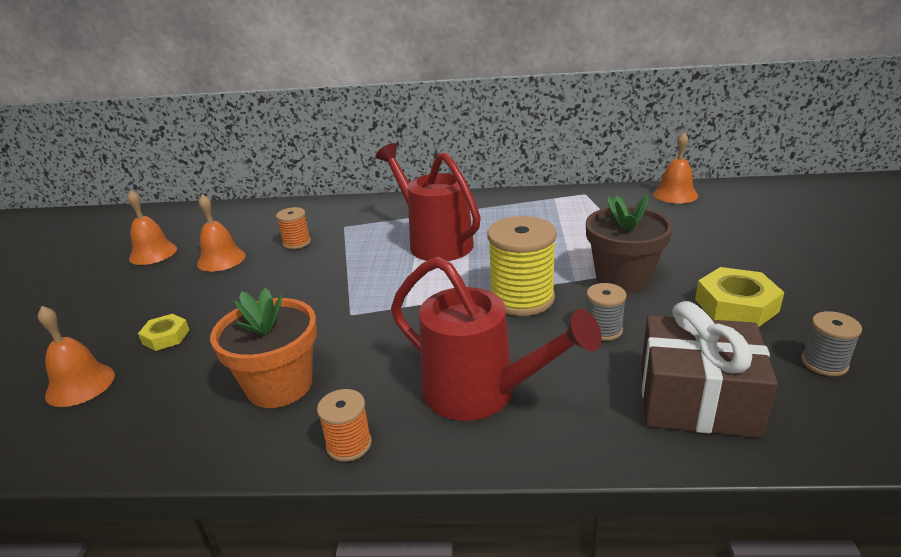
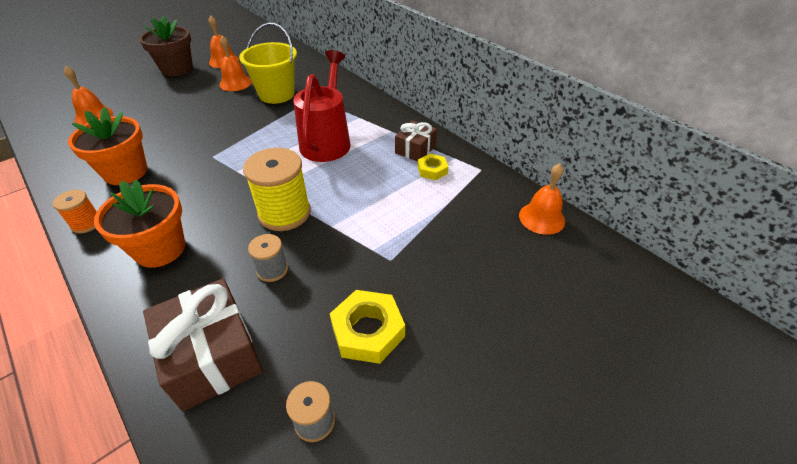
camera: 45 degrees right, 15 degrees up
yellow nut [138,314,189,351] -> yellow nut moved to [418,154,448,180]
orange spool [276,207,311,249] -> yellow bucket [239,23,297,104]
red watering can [391,257,602,421] -> orange flower pot [94,179,185,268]
brown flower pot [586,195,673,292] -> brown flower pot moved to [139,16,193,77]
none -> brown gift [395,120,437,162]

